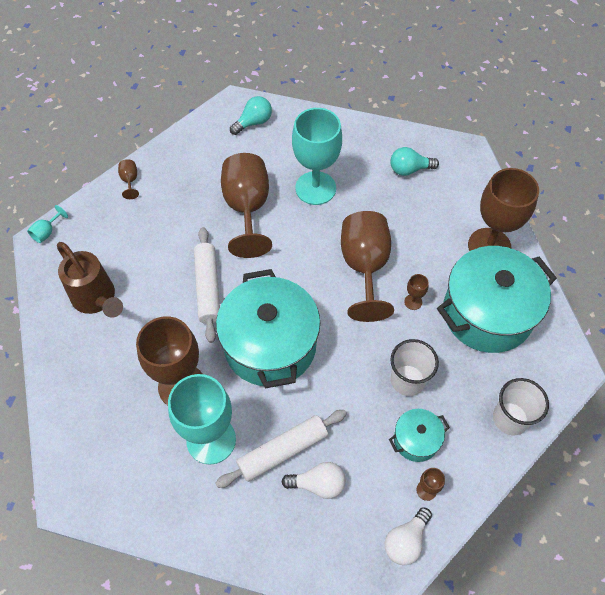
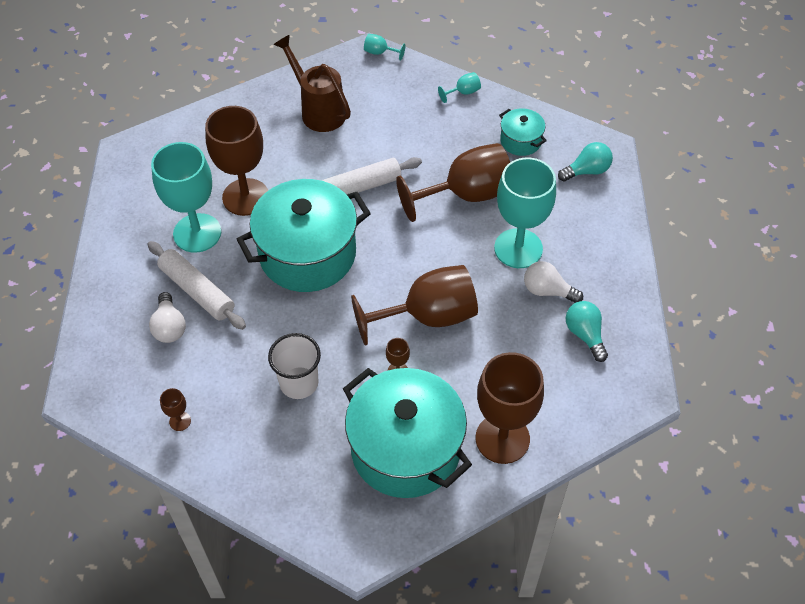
camera: 75 degrees right, 5 degrees down
brown watering can [57,242,123,318] -> brown watering can turned 105 degrees clockwise [273,35,351,132]
brown goblet [118,159,139,199] -> turquoise goblet [438,72,481,103]
turquoise light bulb [230,96,272,135] -> turquoise light bulb turned 60 degrees counterclockwise [558,142,613,182]
white light bulb [385,507,432,565] -> white light bulb moved to [524,261,583,303]
turquoise pot [389,409,450,462] -> turquoise pot moved to [499,108,547,156]
white cup [493,378,549,435] -> none

